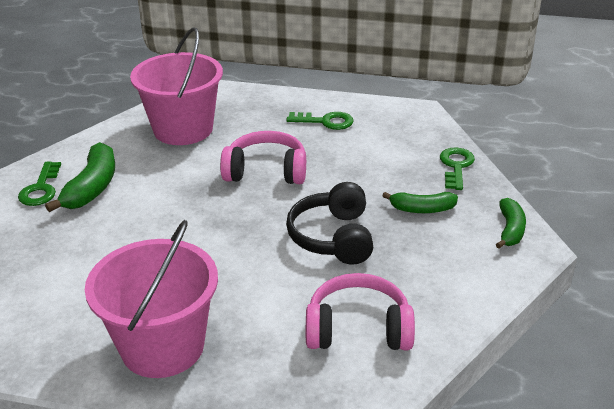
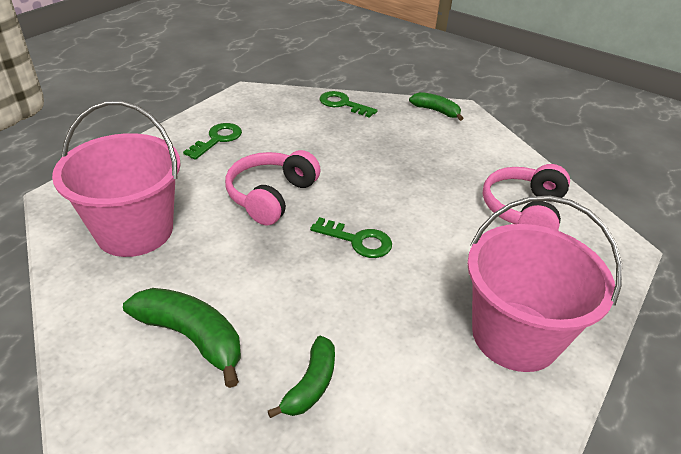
camera: 70 degrees left, 5 degrees up
green key [18,161,61,206] -> green key moved to [310,217,392,258]
black headphones [286,182,373,265] -> none
green banana [382,192,458,213] -> green banana moved to [268,336,335,418]

